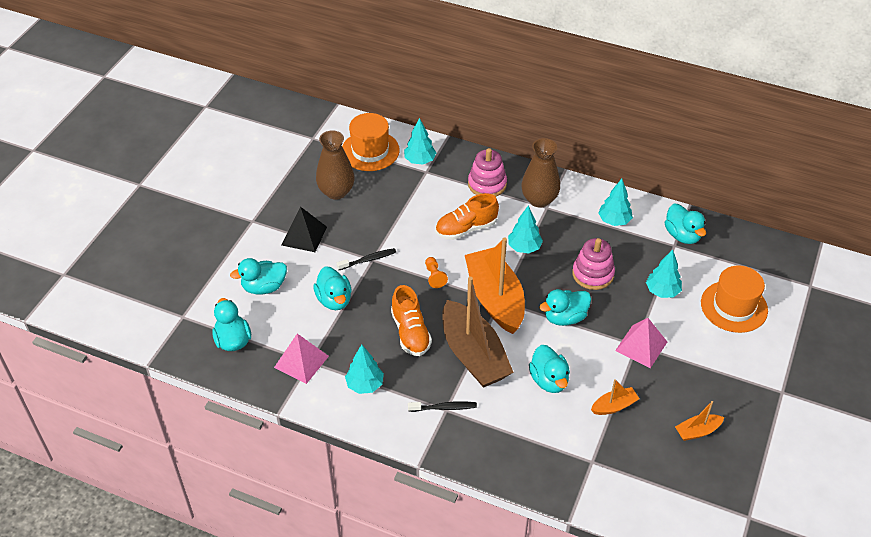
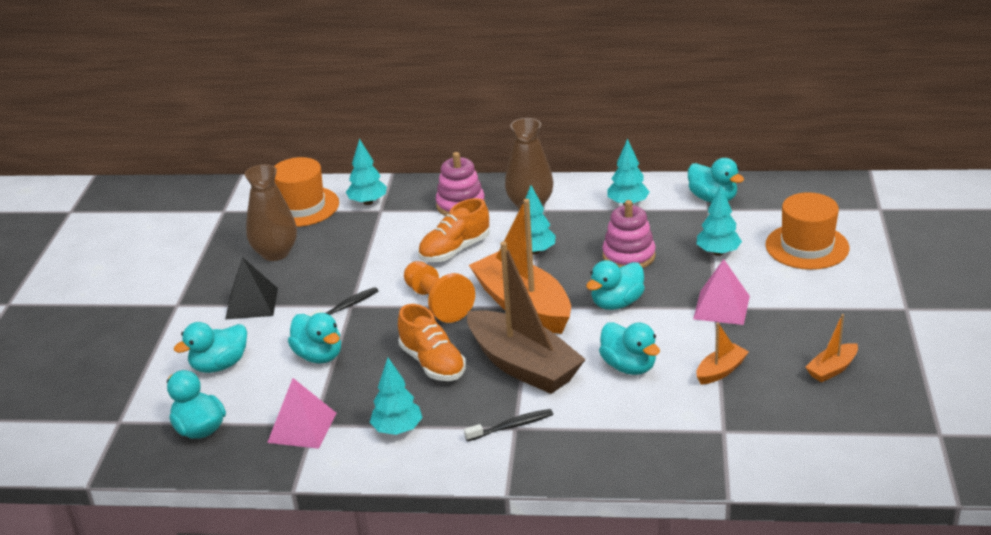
camera: 15 degrees left, 15 degrees down
orange pawn [425,257,448,288] -> orange pawn [404,261,475,323], size x1.93

